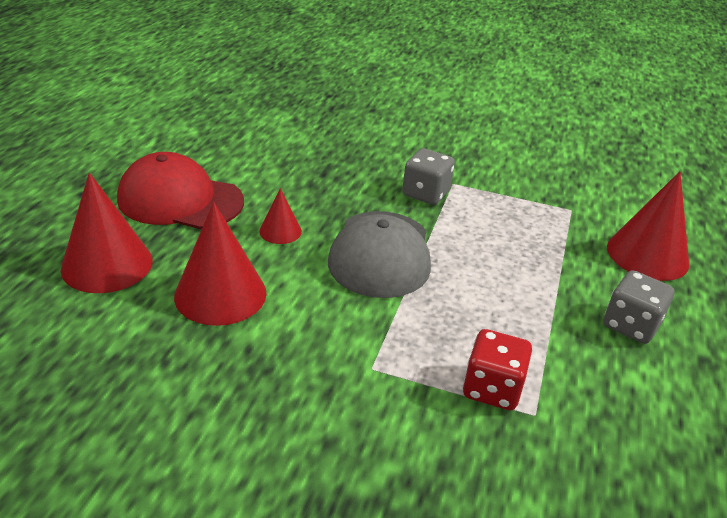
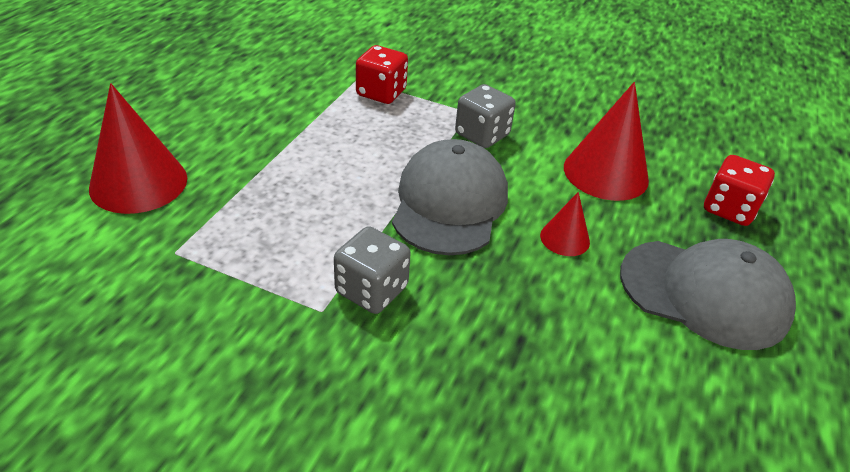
camera: 175 degrees left, 5 degrees up
red cone [61,173,153,293] -> red dice [704,155,775,226]
red cap [117,152,244,229] -> grey cap [620,239,796,350]
grey dice [604,270,674,344] -> grey dice moved to [455,84,516,148]

